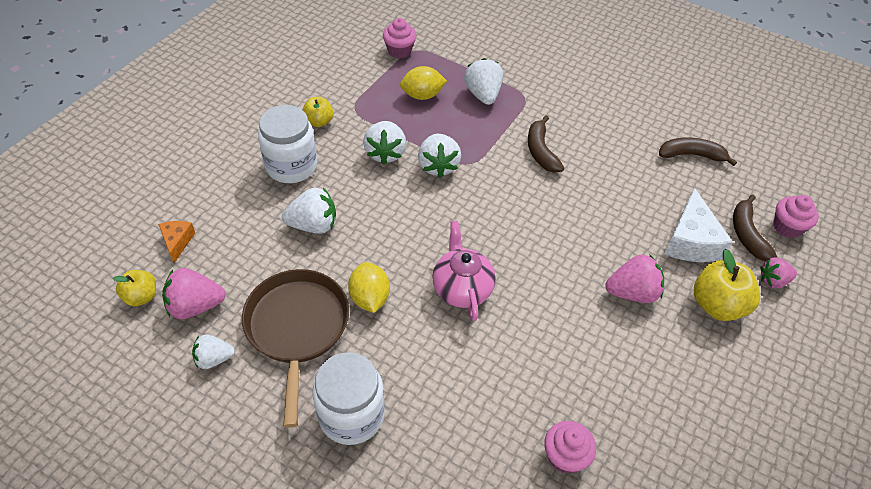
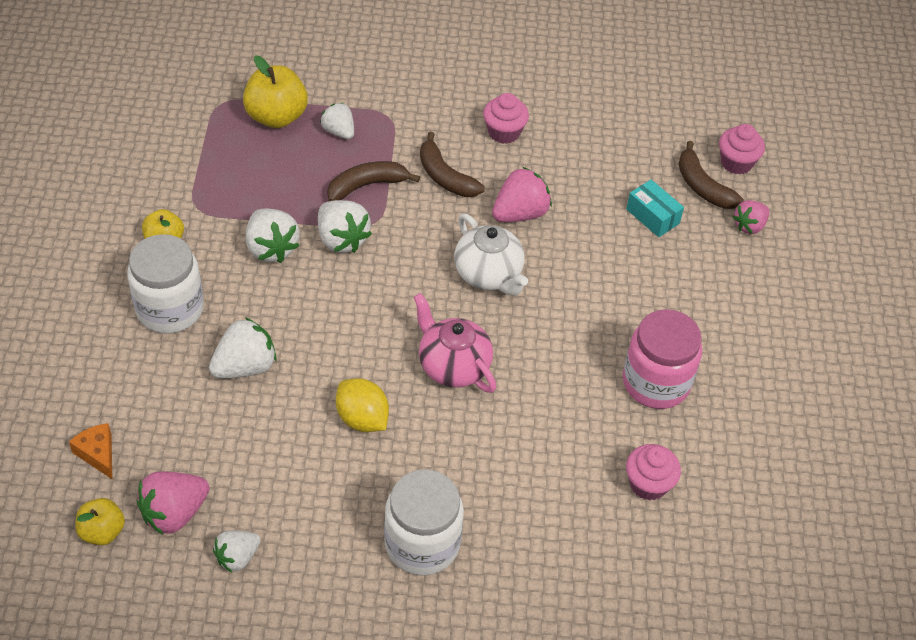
camera: 30 degrees left, 0 degrees up
brown pan [242,269,349,428] -> none
pink cupcake [383,18,417,58] -> pink cupcake moved to [483,93,529,144]
yellow lemon [400,66,447,100] -> none
white strawberry [464,58,503,105] -> white strawberry [320,103,354,139], size x0.65
pink strawberry [605,254,664,303] -> pink strawberry moved to [492,167,552,222]
brown banana [659,137,737,166] -> brown banana moved to [327,161,420,201]
white cheese [664,188,733,262] -> turquoise box [626,180,684,237]
yellow apple [694,249,760,321] -> yellow apple moved to [243,55,308,128]
none -> white teapot [454,214,528,296]
none -> pink jar [623,309,702,409]

